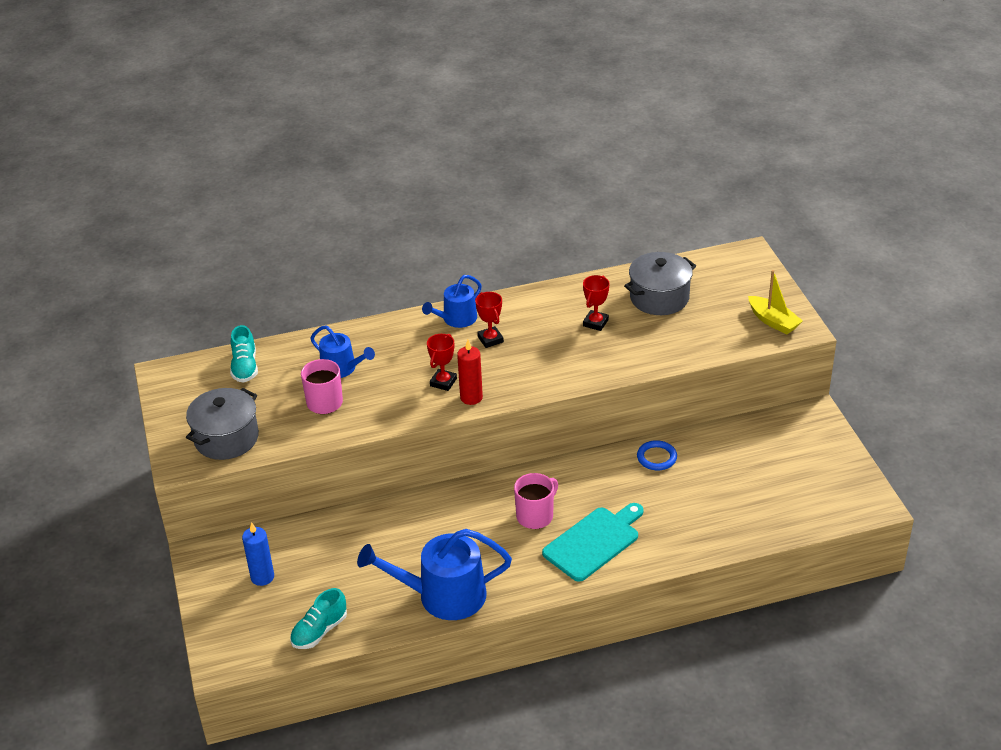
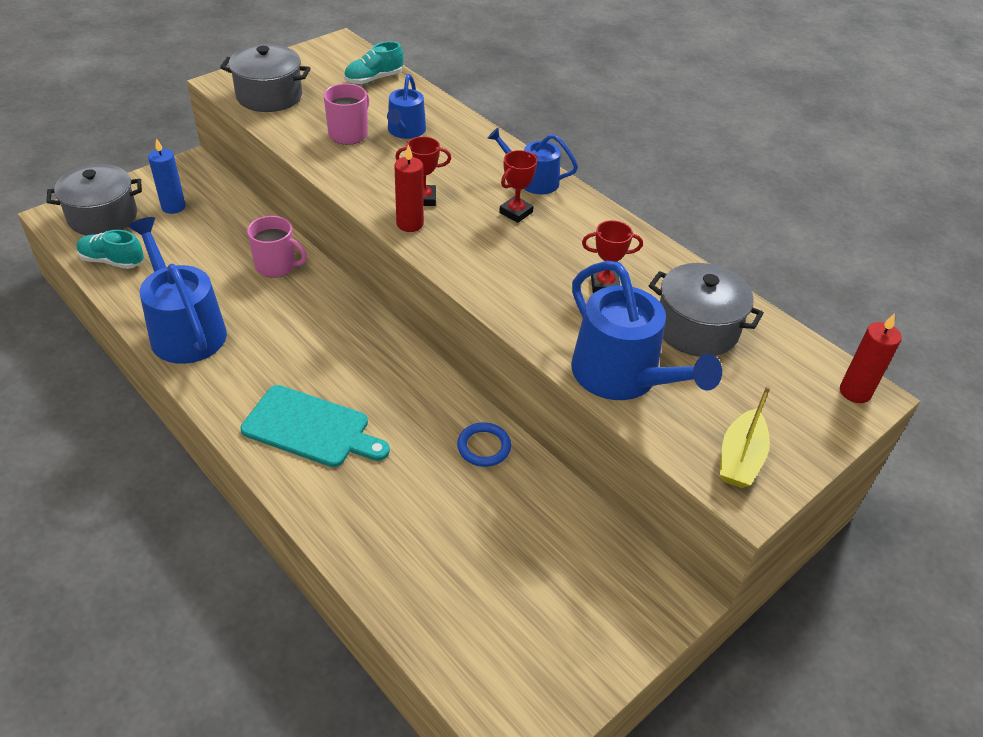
camera: 60 degrees right, 5 degrees up
pink mug [514,473,558,529] -> pink mug moved to [247,216,307,277]
none -> grey pot [46,164,142,236]
none -> blue watering can [571,261,722,400]
none -> red candle [840,313,902,403]

